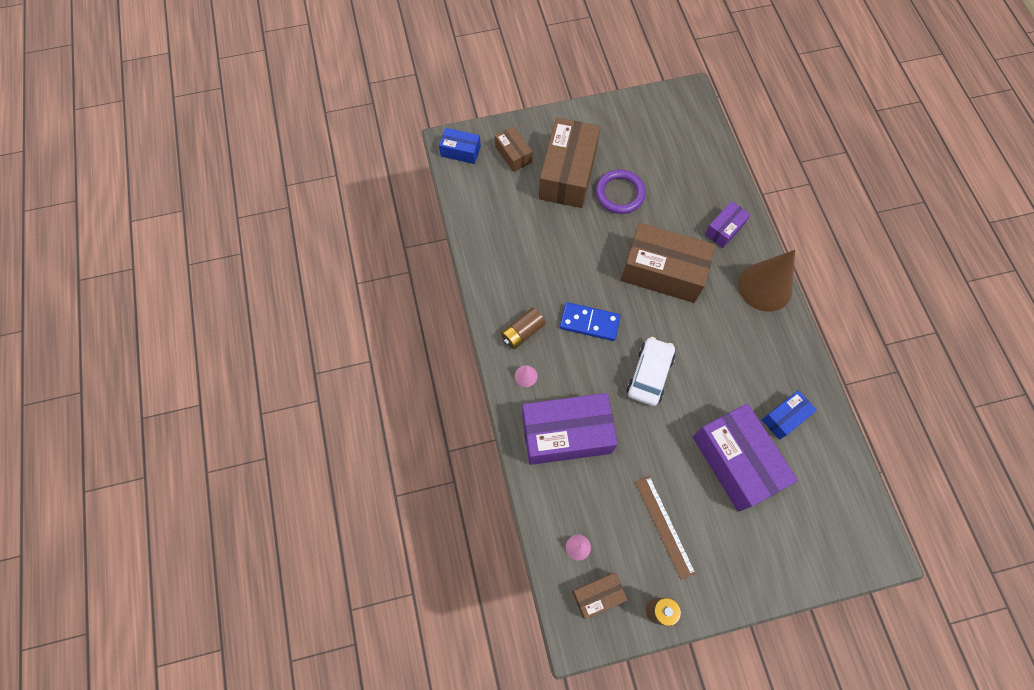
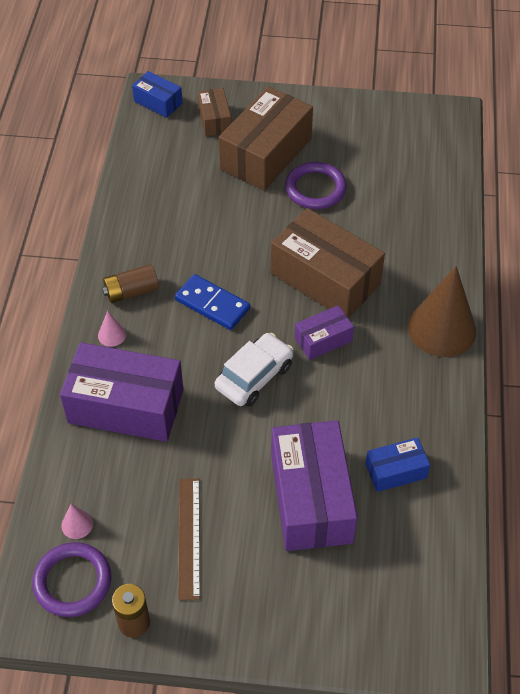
camera: 20 degrees right, 15 degrees down
brown box [572,573,627,619] -> purple ring [32,542,111,617]
purple box [705,201,751,248] -> purple box moved to [295,305,354,360]

